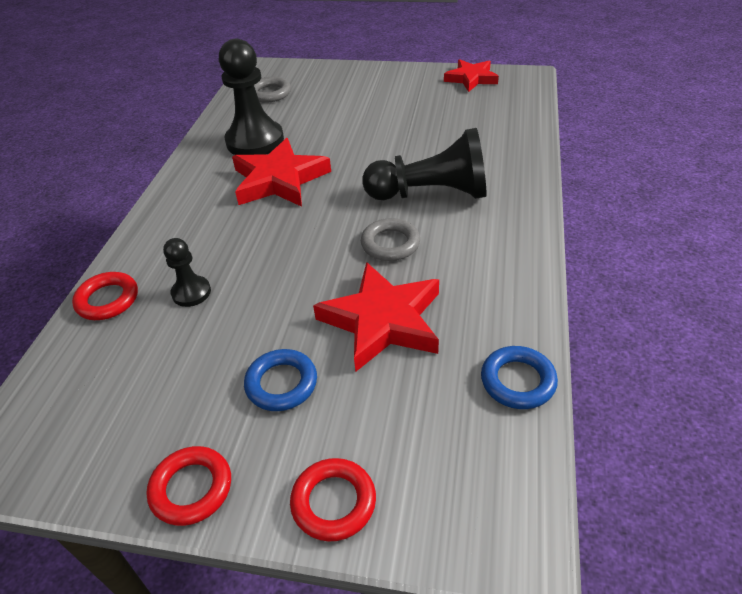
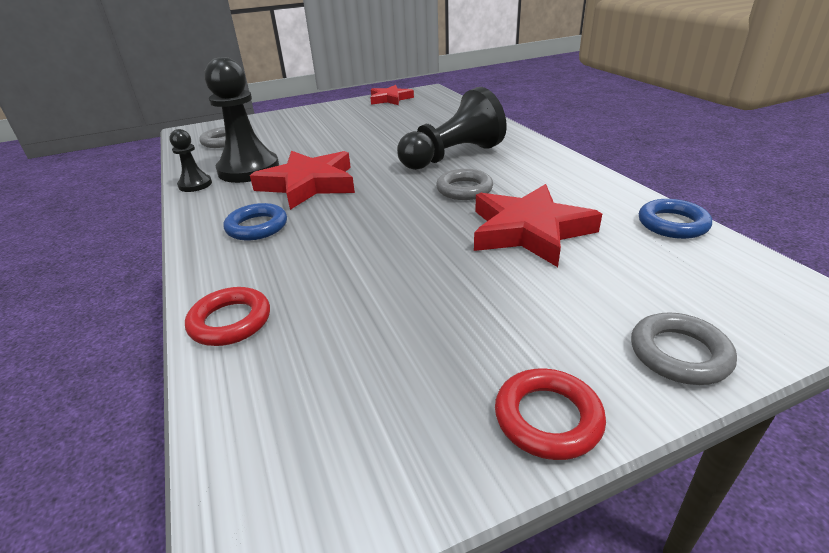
camera: 35 degrees left, 10 degrees down
black pawn [163,238,211,307] -> black pawn moved to [169,129,212,192]
blue ring [244,349,317,411] -> blue ring moved to [224,203,287,240]
red ring [290,458,376,542] -> grey ring [631,312,737,385]

